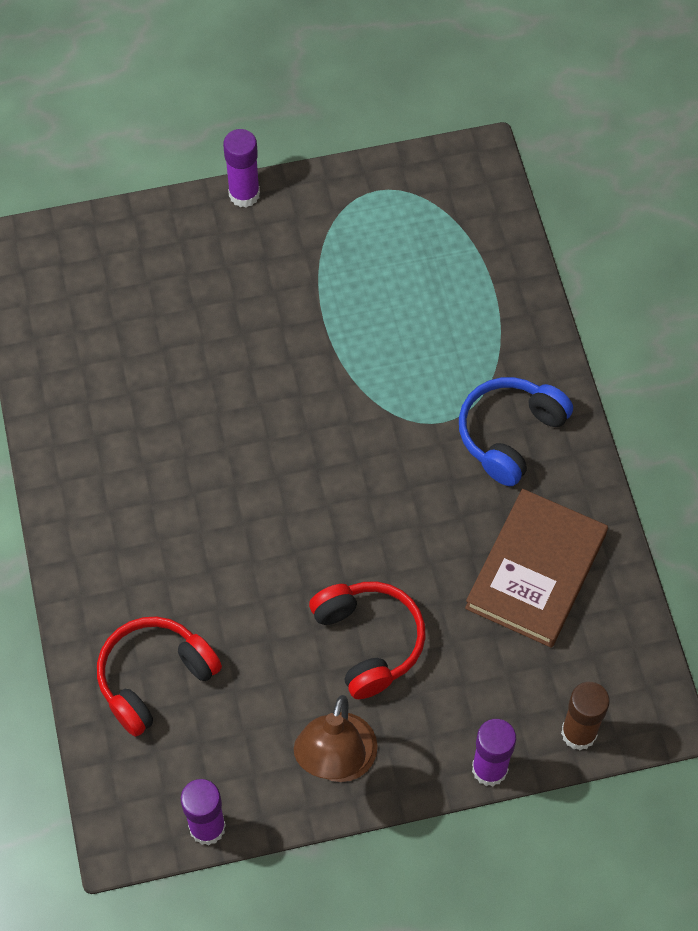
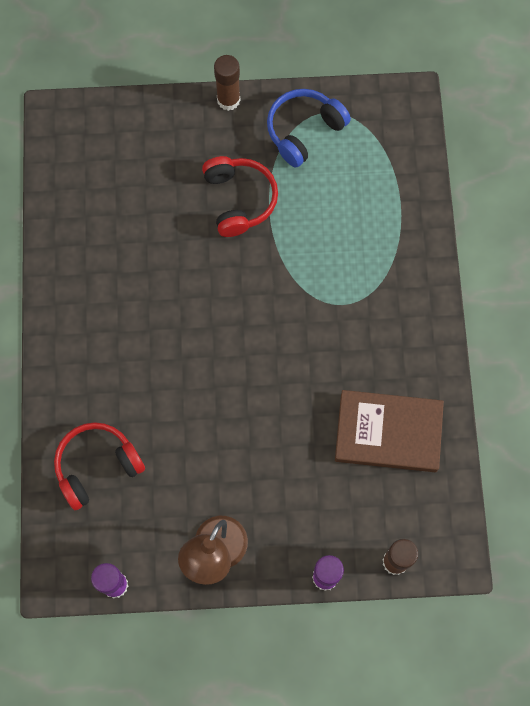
camera: 10 degrees right, 10 degrees up
purple glue stick [223,129,260,208] -> brown glue stick [214,55,240,111]
red headphones [309,581,426,699] -> red headphones moved to [202,156,278,237]
blue headphones [459,377,573,486] -> blue headphones moved to [267,89,351,168]
brown book [465,489,608,648] -> brown book turned 60 degrees clockwise [335,390,444,472]

